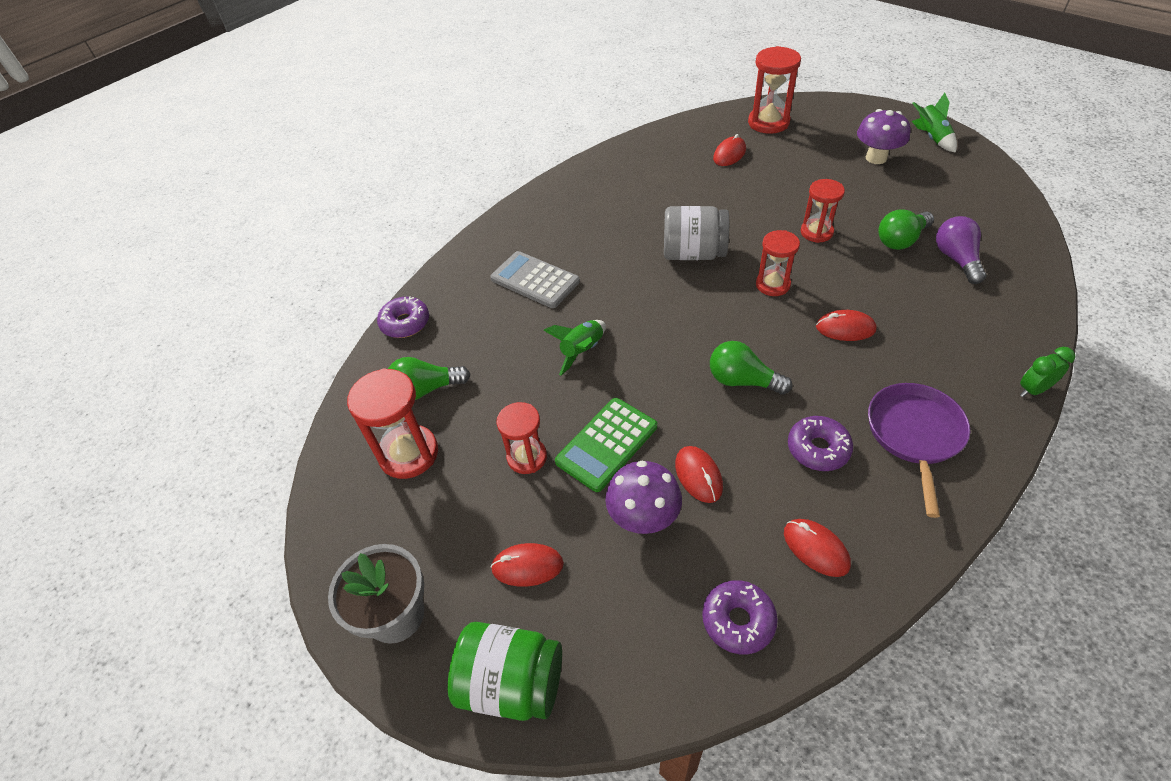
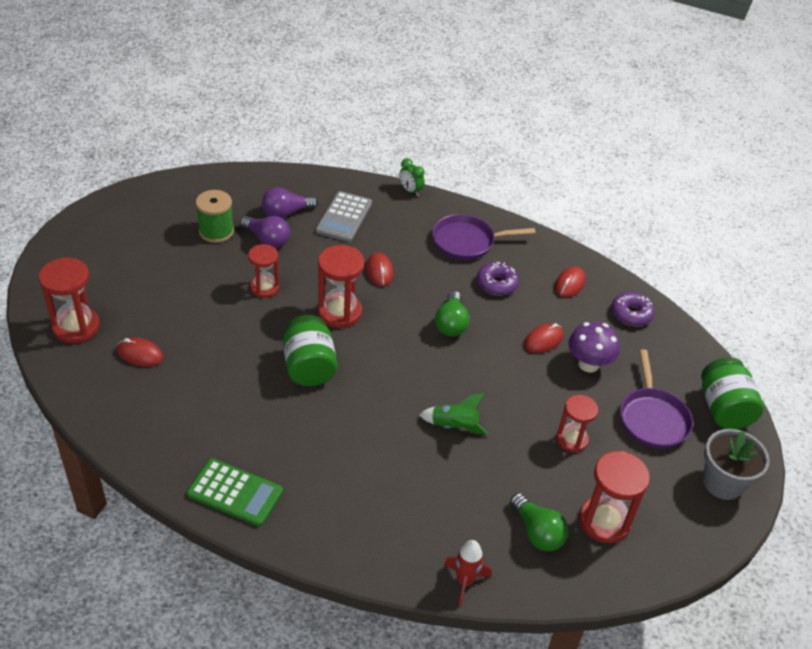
camera: 115 degrees left, 5 degrees down
purple donut [377,296,429,338] -> red rocket [444,540,491,606]
grey calculator [490,251,580,308] -> grey calculator moved to [316,191,372,242]
red mouse [491,543,564,587] -> purple pan [620,349,693,449]
green calculator [555,398,657,492] -> green calculator moved to [187,458,283,527]
grey jar [664,206,729,260] -> green jar [283,315,337,386]
red hourglass [756,230,800,296] -> red hourglass [318,245,364,328], size x1.51
purple mushroom [857,109,911,164] -> none
green light bulb [878,209,934,250] -> purple light bulb [240,216,290,248]
green rocket [912,93,957,153] -> none
none -> green spool [196,190,234,243]

